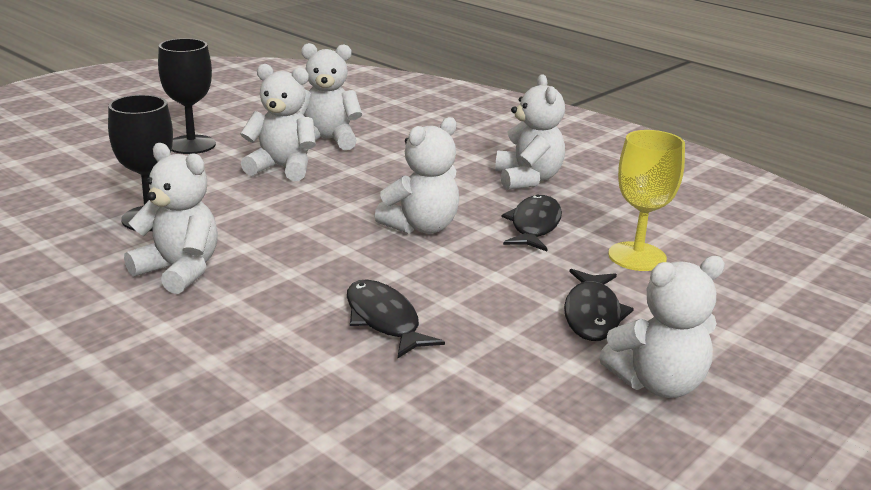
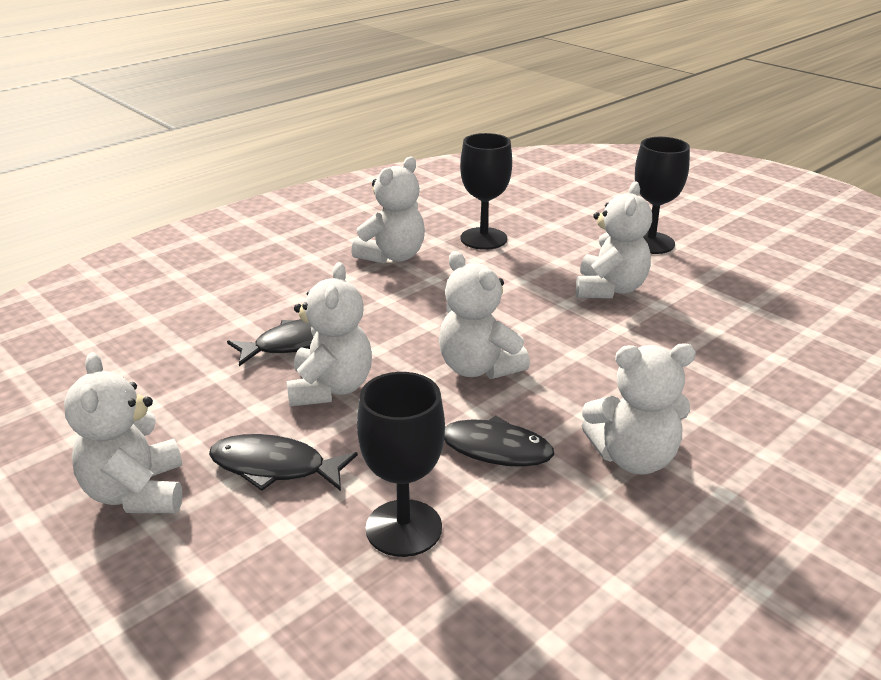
camera: 95 degrees right, 5 degrees up
white teddy bear [299,43,362,150] -> white teddy bear moved to [286,262,372,406]
yellow goblet [608,130,685,271] -> black goblet [357,372,445,557]

